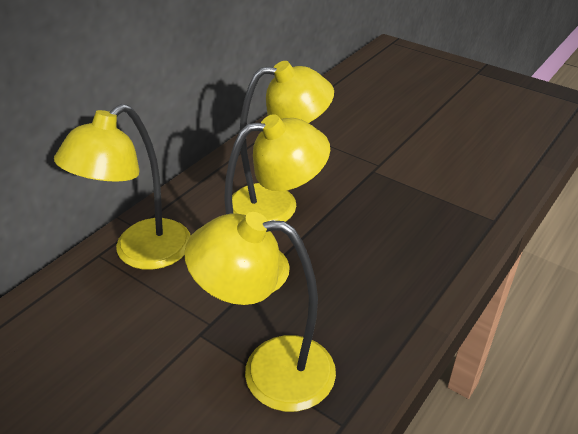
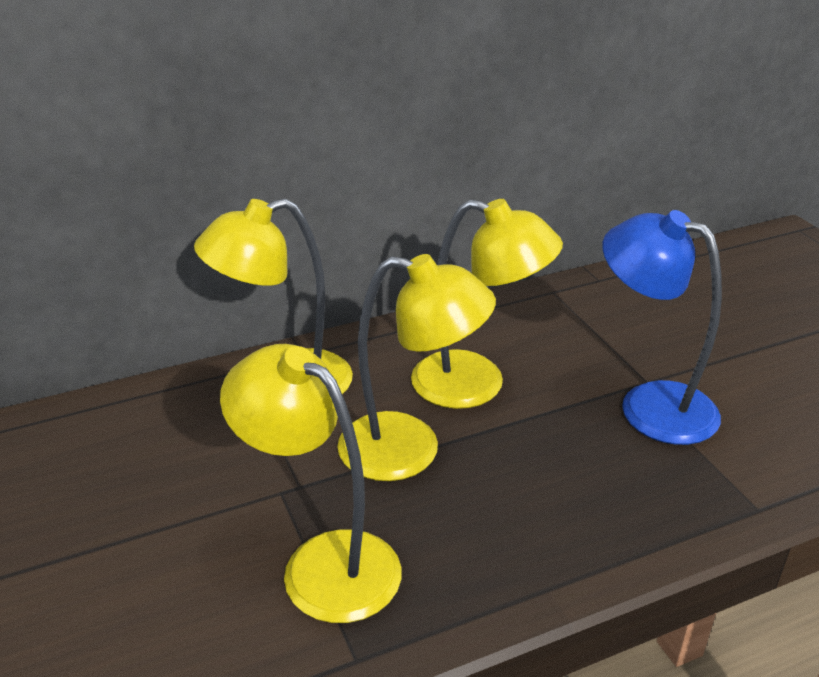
camera: 30 degrees right, 5 degrees down
none -> blue lamp [603,210,722,445]

